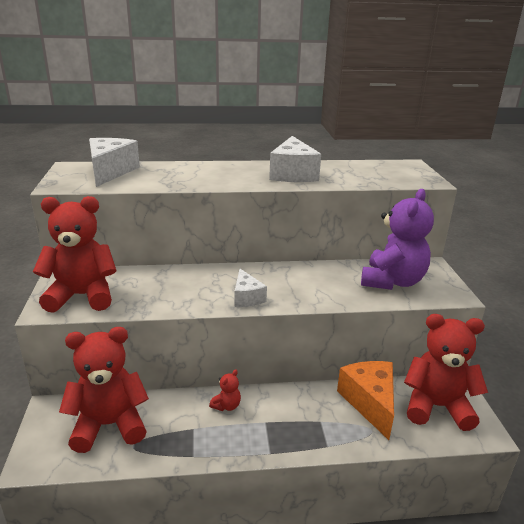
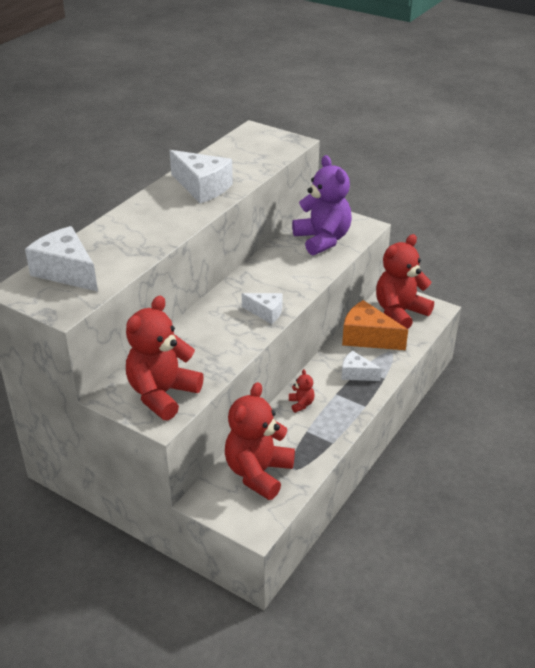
camera: 50 degrees left, 10 degrees up
none -> white cheese [341,350,382,381]

